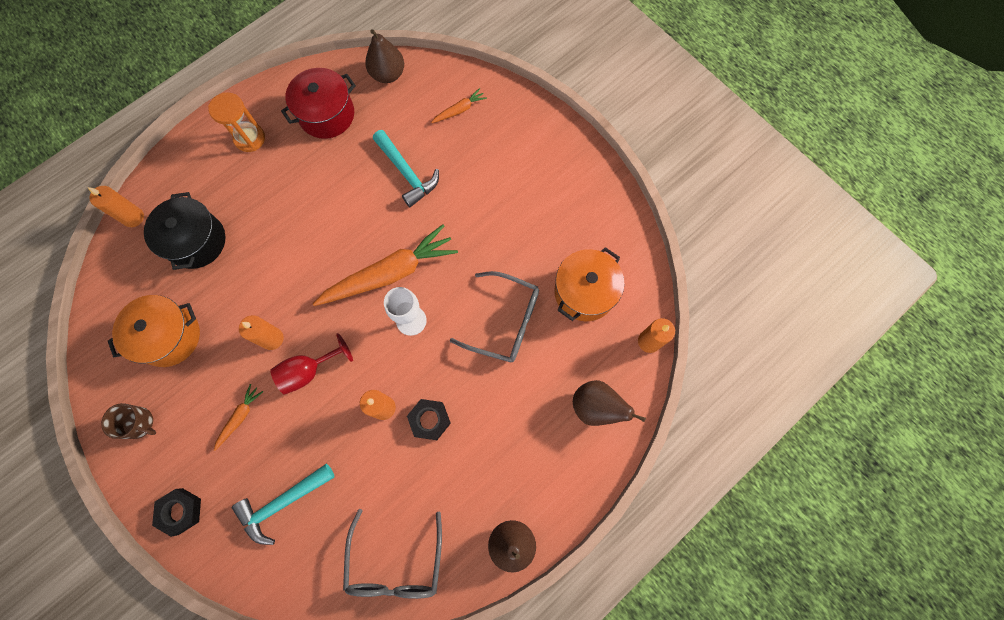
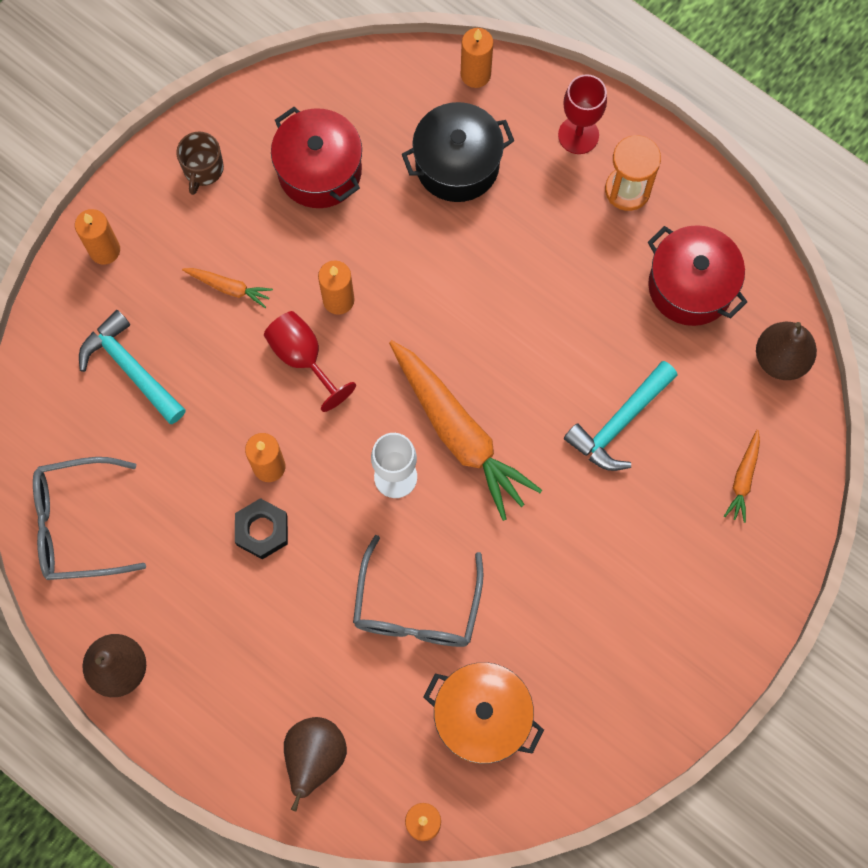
camera: 80 degrees right, 0 degrees up
orange pot [108,295,200,367] -> red pot [271,107,362,208]
black nut [152,488,201,537] -> orange candle [75,209,120,265]
orange carrot [431,88,487,123] -> orange carrot turned 60 degrees clockwise [724,430,760,523]
none -> red goblet [558,74,607,154]

